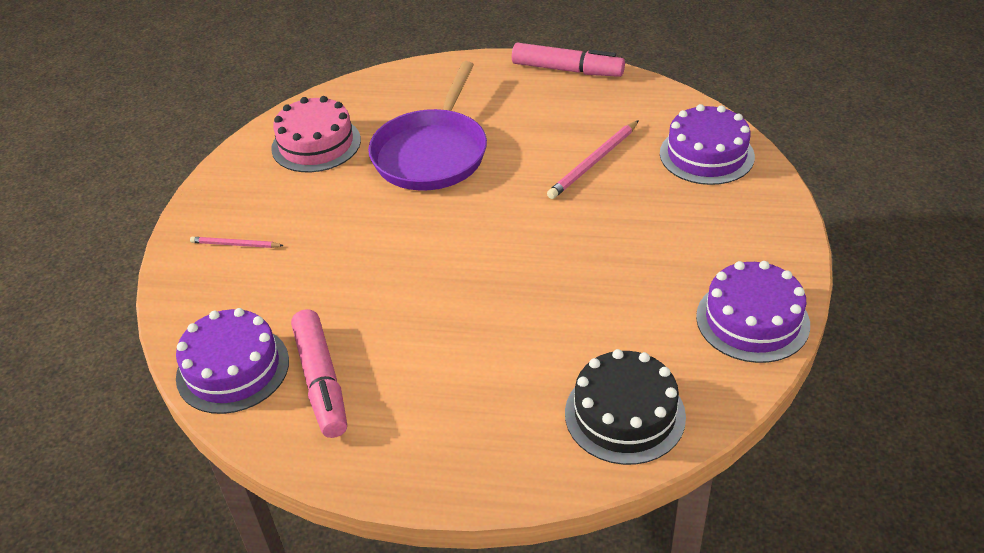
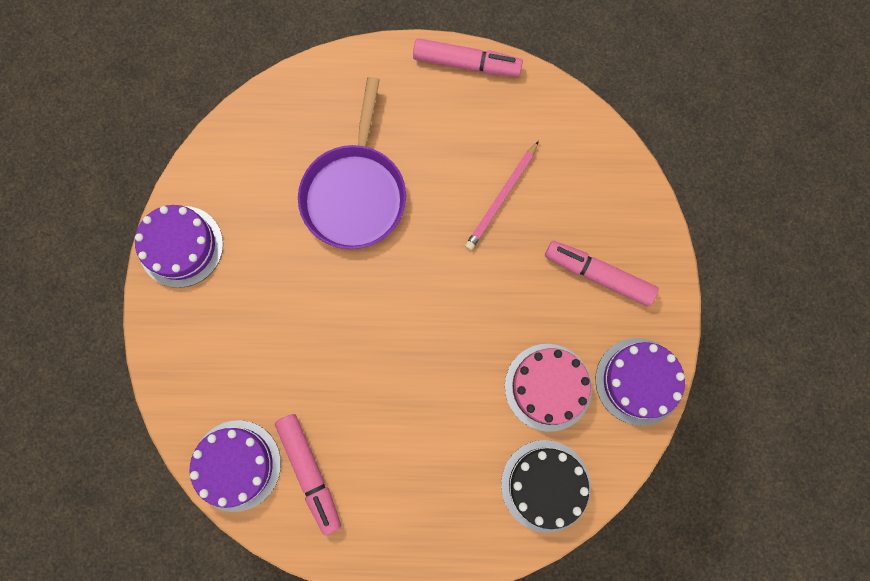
camera: 10 degrees left, 35 degrees up
pink pencil [190,237,284,248] -> none
pink cake [271,96,361,172] -> pink cake moved to [505,344,592,432]
purple cake [660,104,755,185] -> purple cake moved to [135,205,223,288]
none -> pink marker [545,241,659,306]

